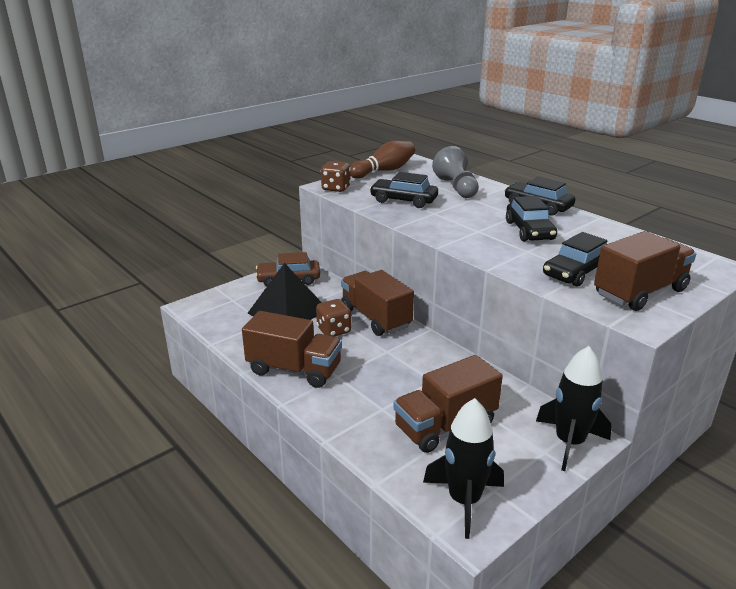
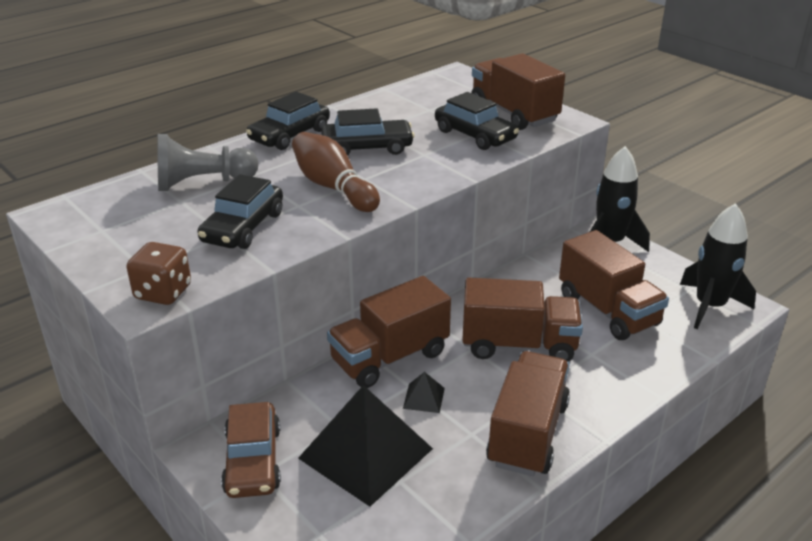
camera: 90 degrees left, 5 degrees up
brown dice [316,299,351,337] -> black pyramid [403,372,445,413]
brown bowling pin [350,141,415,179] -> brown bowling pin moved to [292,132,380,212]
none -> brown truck [462,278,583,362]

